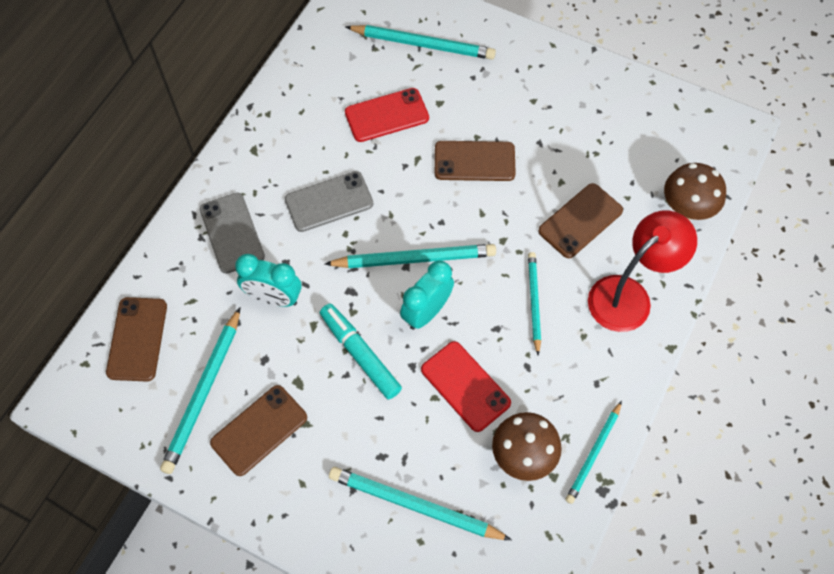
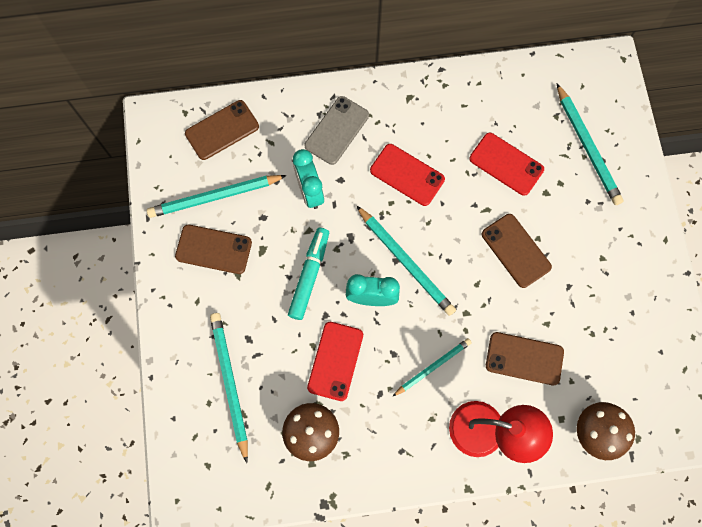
camera: 55 degrees right, 10 degrees up
grey phone [285,171,373,232] -> red phone [370,144,445,206]
turquoise pencil [565,401,622,504] -> none

